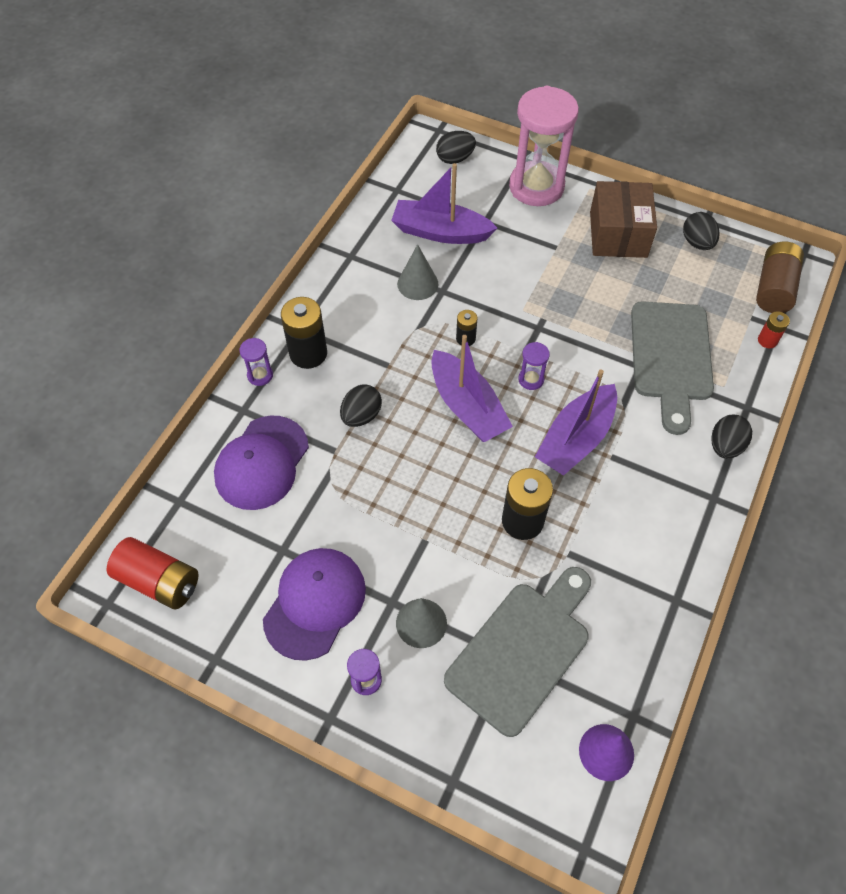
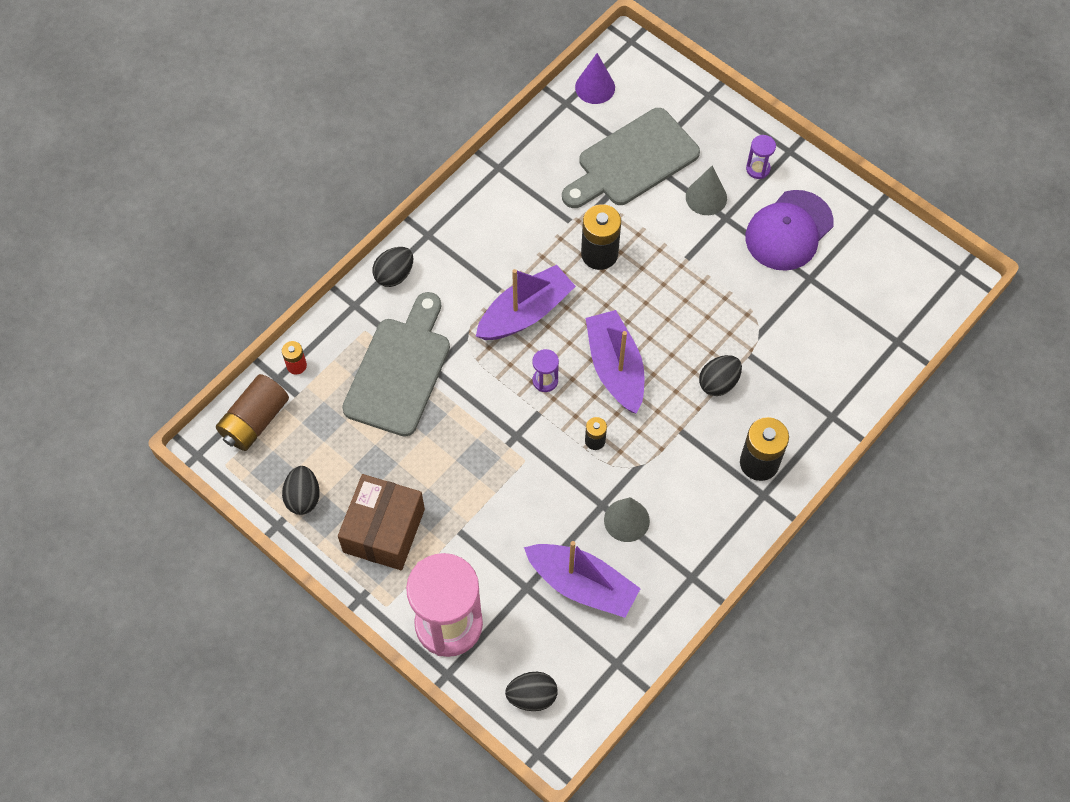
camera: 165 degrees left, 5 degrees up
red battery [107,537,199,610] -> none
purple cap [214,416,309,510] -> none
purple hourglass [239,338,273,386] -> none

